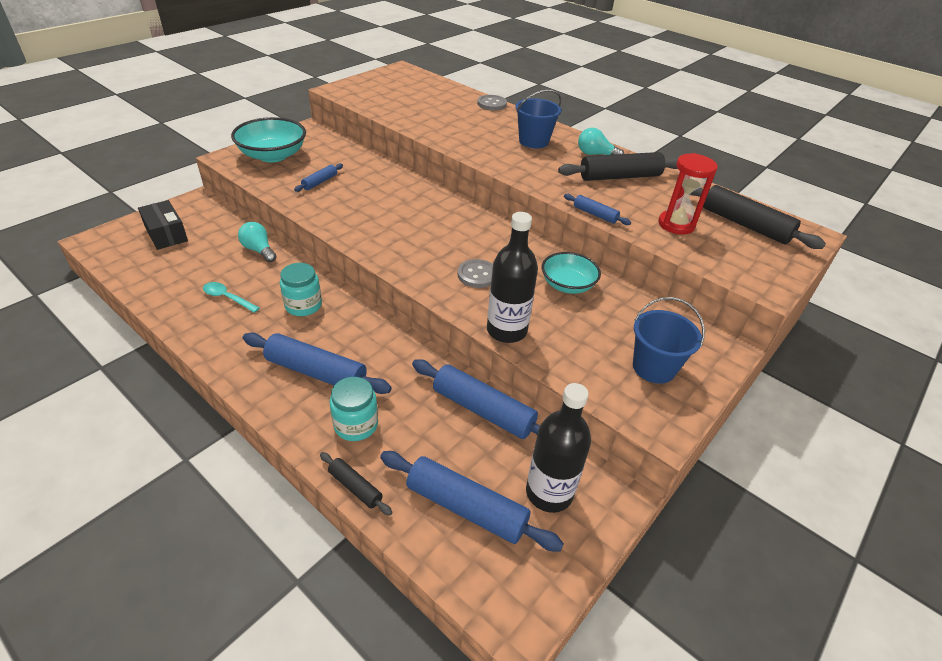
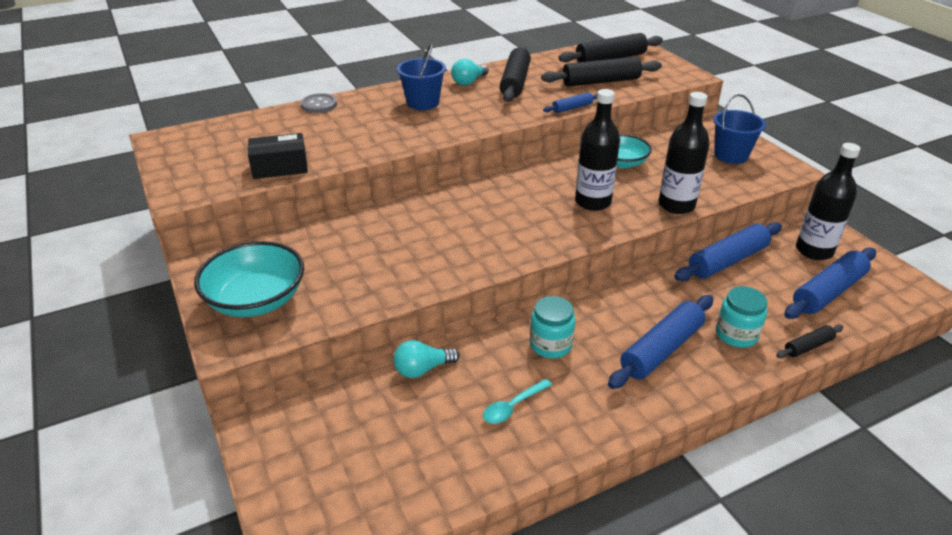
camera: 65 degrees left, 5 degrees down
black box [138,200,188,250] -> black box moved to [248,133,308,179]
blue rolling pin [294,164,343,192] -> none
grey button [457,259,493,288] -> black bottle [575,89,620,211]
red hourglass [659,153,718,235] -> black rolling pin [541,57,662,87]

